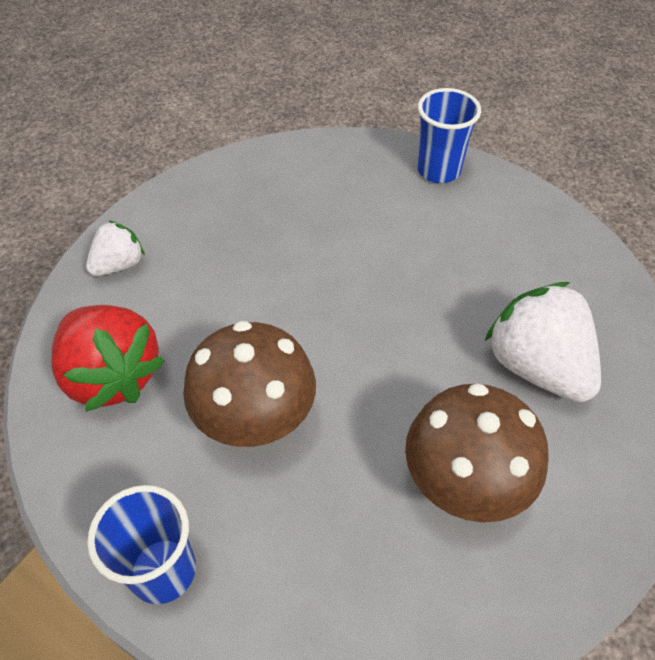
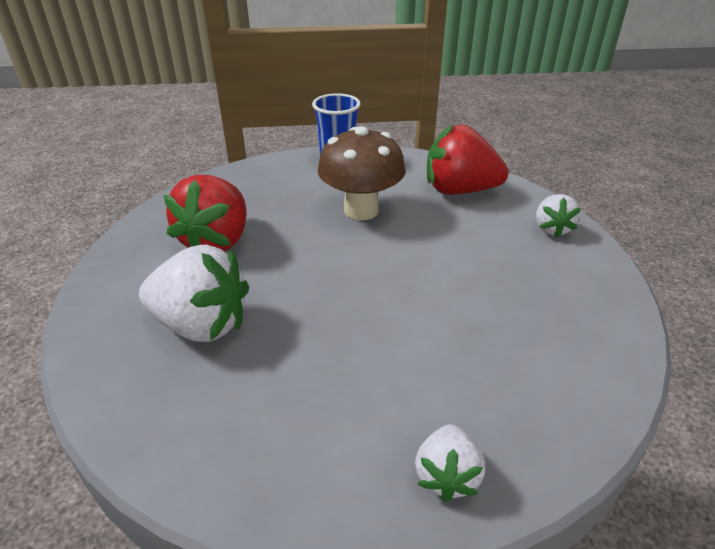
camera: 140 degrees right, 15 degrees down
brown mushroom [405,383,549,522] -> red strawberry [164,175,247,251]
blue cup [417,88,481,183] -> white strawberry [415,425,485,502]

